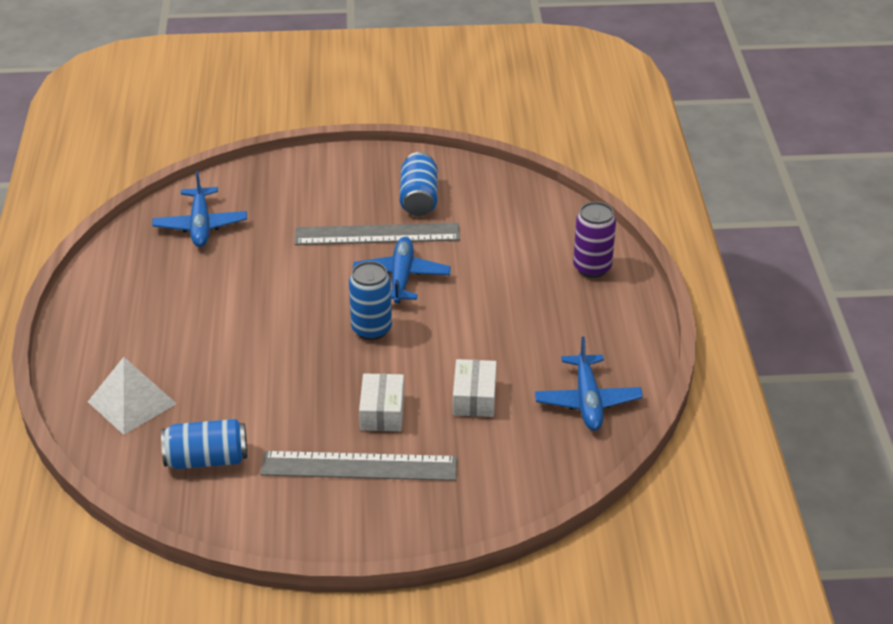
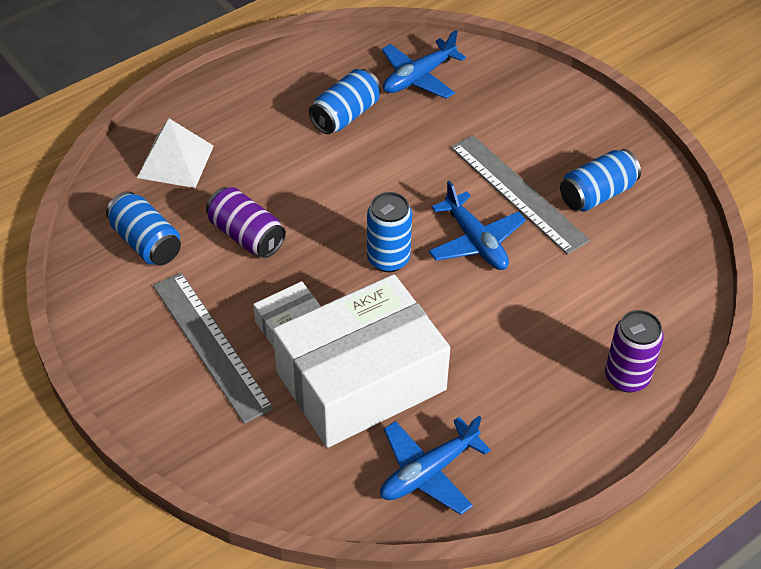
camera: 55 degrees right, 10 degrees up
blue plane [352,237,451,303] -> blue plane turned 90 degrees clockwise [429,181,526,270]
white box [453,359,497,417] -> white box [273,274,450,448], size x2.39
none -> purple can [206,187,286,258]
none -> blue can [309,69,381,134]

